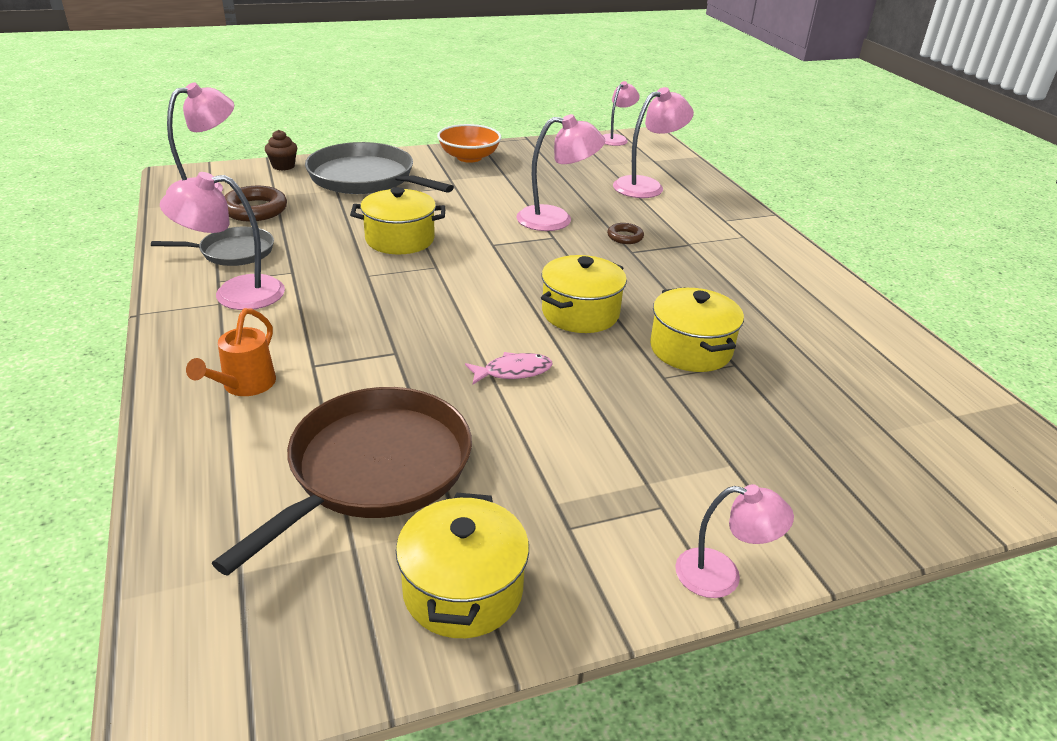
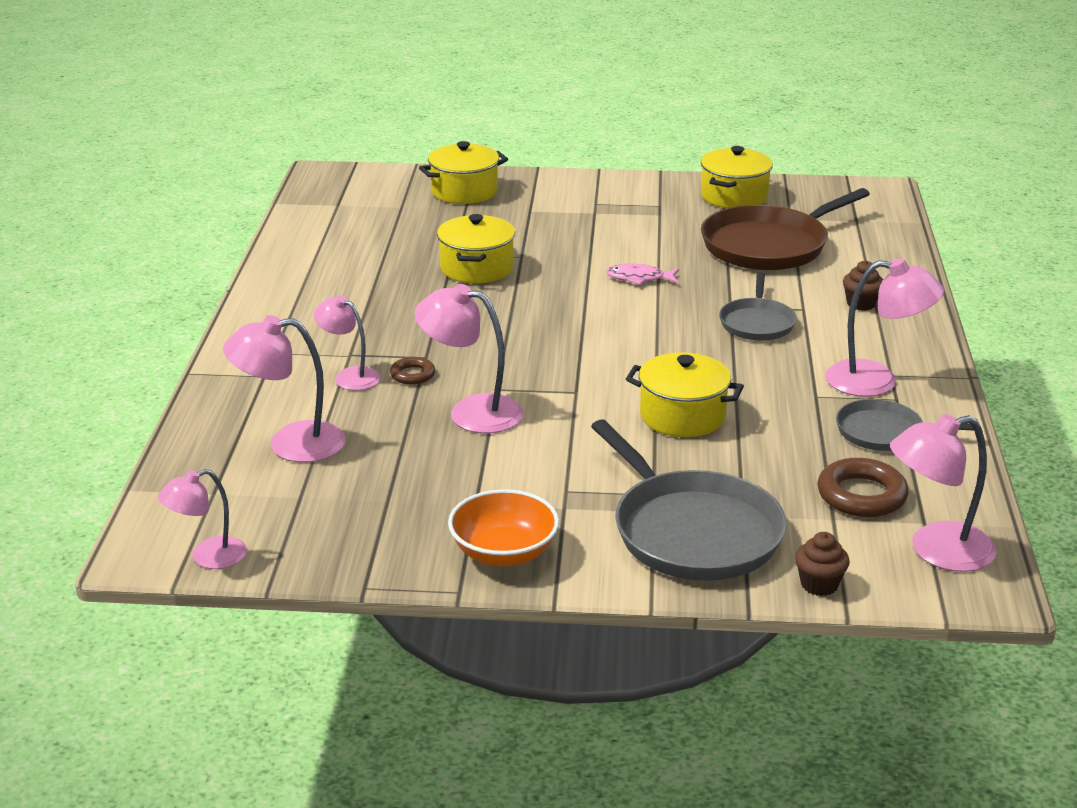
camera: 155 degrees left, 5 degrees down
orange watering can [186,308,276,396] -> brown cupcake [843,260,883,311]
yellow pot [541,255,627,333] -> yellow pot moved to [419,141,508,204]
pink lamp [675,484,794,598] -> pink lamp moved to [314,295,381,390]
none -> grey pan [719,272,797,341]

